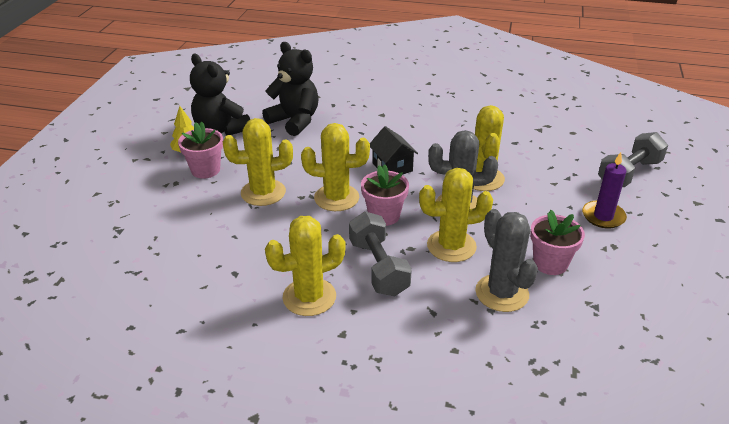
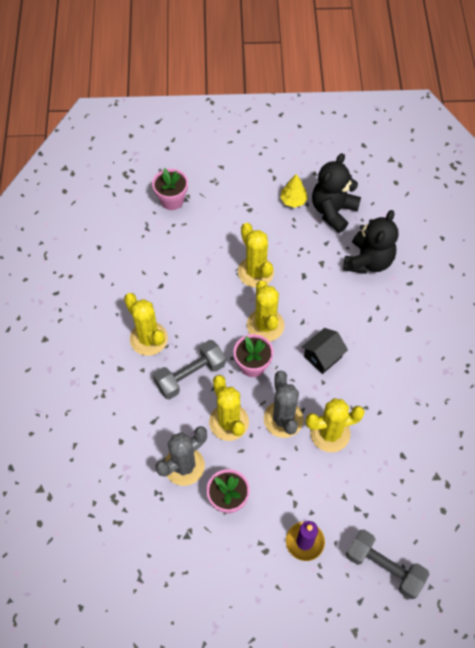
camera: 75 degrees right, 25 degrees up
pink flower pot [178,122,223,179] -> pink flower pot moved to [152,168,188,210]

